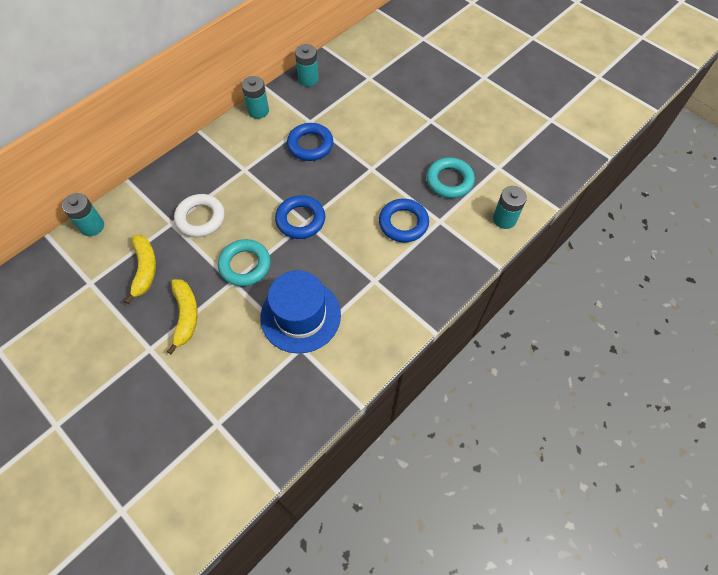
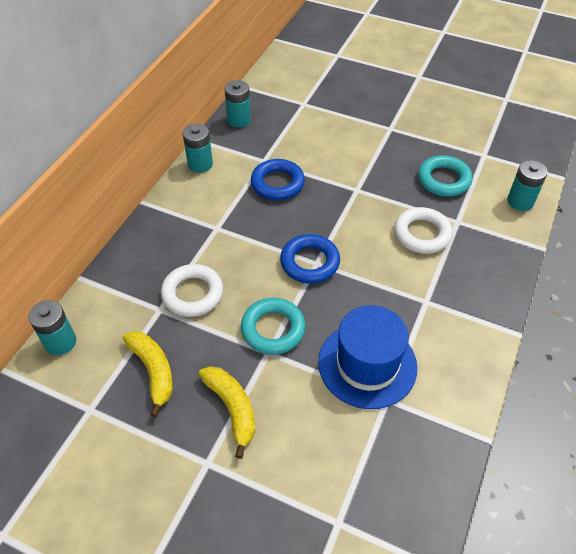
camera: 20 degrees left, 10 degrees down
blue ring [379,199,429,242] -> white ring [394,207,453,254]

